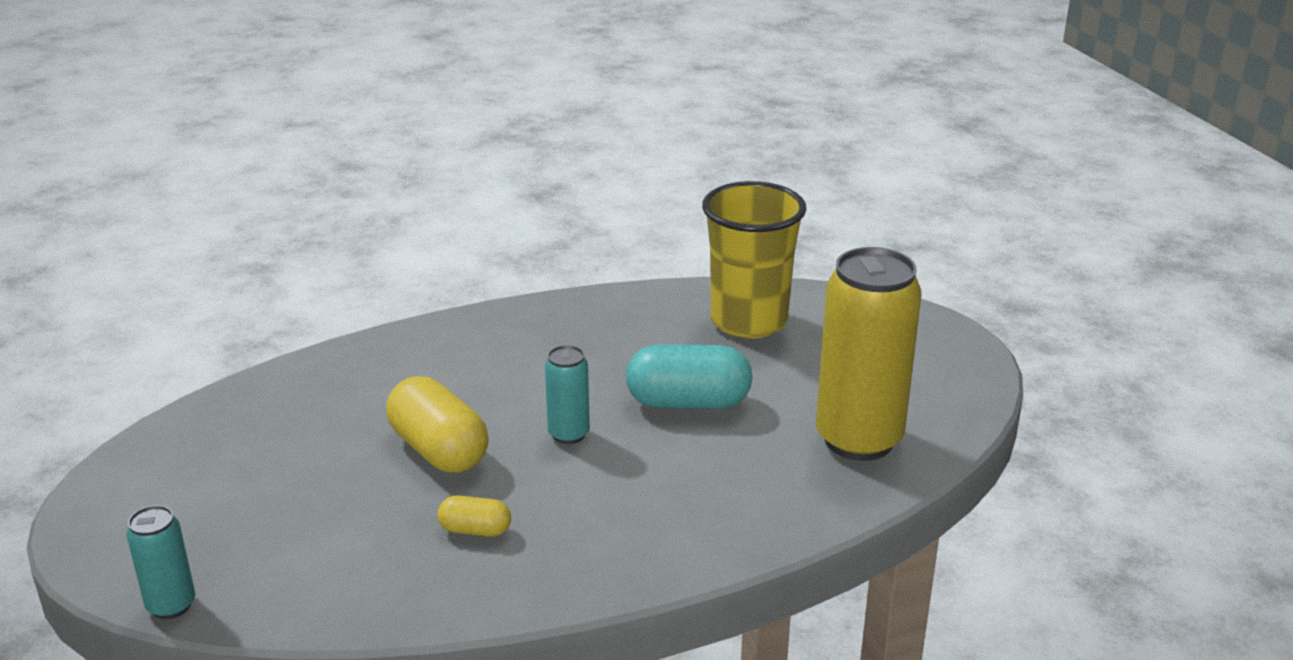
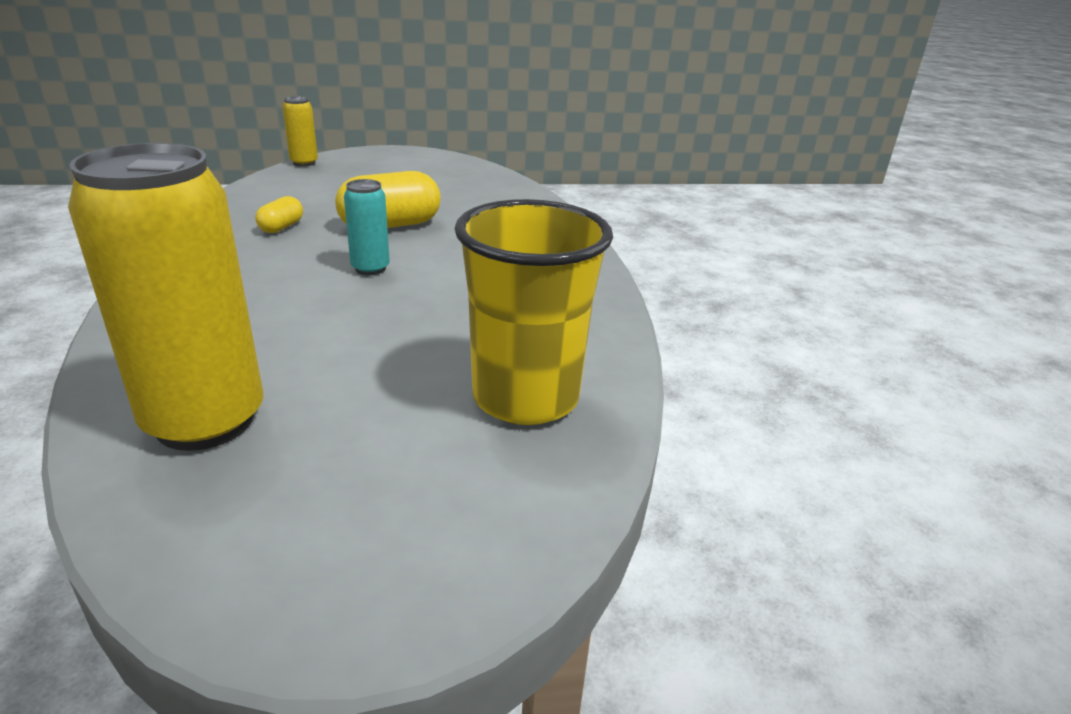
camera: 100 degrees right, 0 degrees up
turquoise can [127,505,195,619] -> yellow can [282,96,318,166]
turquoise capsule [626,344,753,409] -> none

